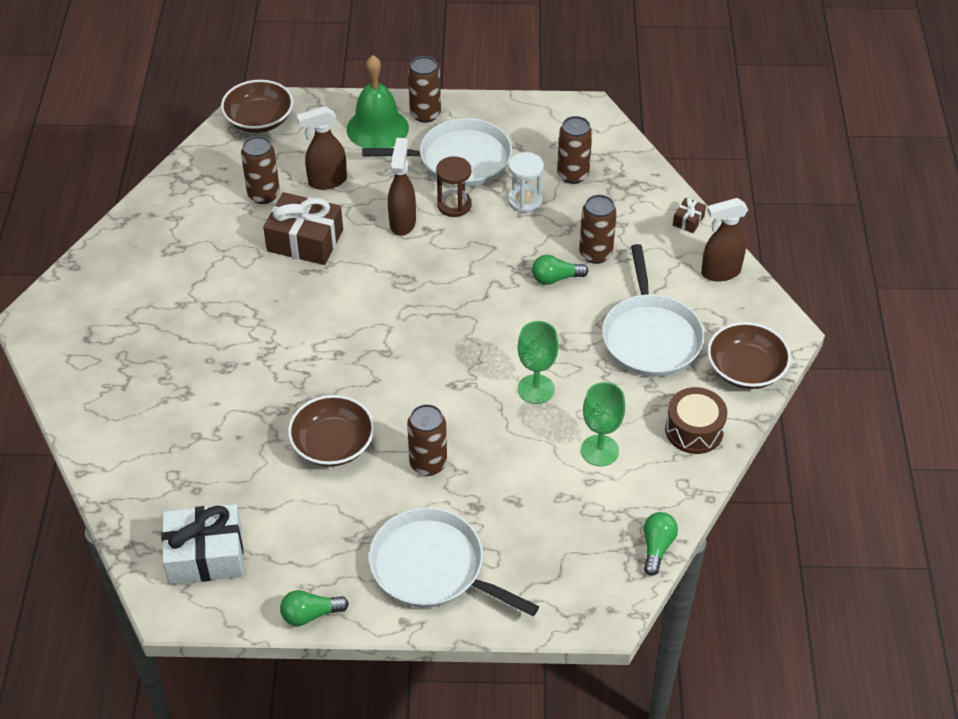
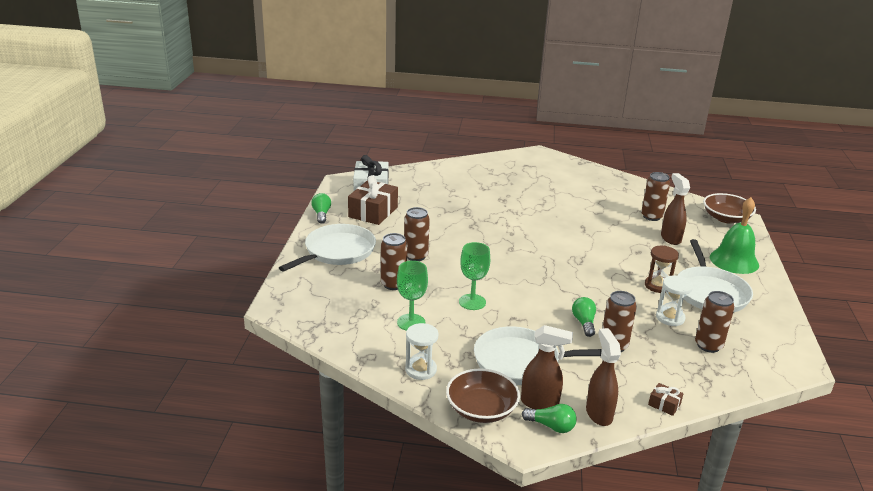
camera: 95 degrees right, 20 degrees down
brown gift [263,192,343,265] -> brown gift moved to [348,175,398,225]
brown bowl [288,395,375,467] -> none
brown spray bottle [388,138,416,236] -> brown spray bottle moved to [521,325,573,410]
brown can [408,56,441,123] -> brown can moved to [381,233,407,290]
green light bulb [644,512,678,576] -> green light bulb moved to [522,404,577,433]
brown drum [665,387,728,454] -> white hourglass [405,323,438,380]

